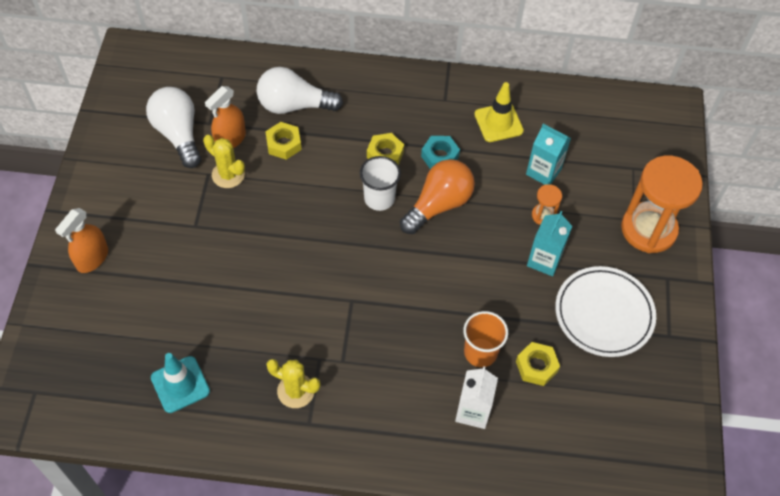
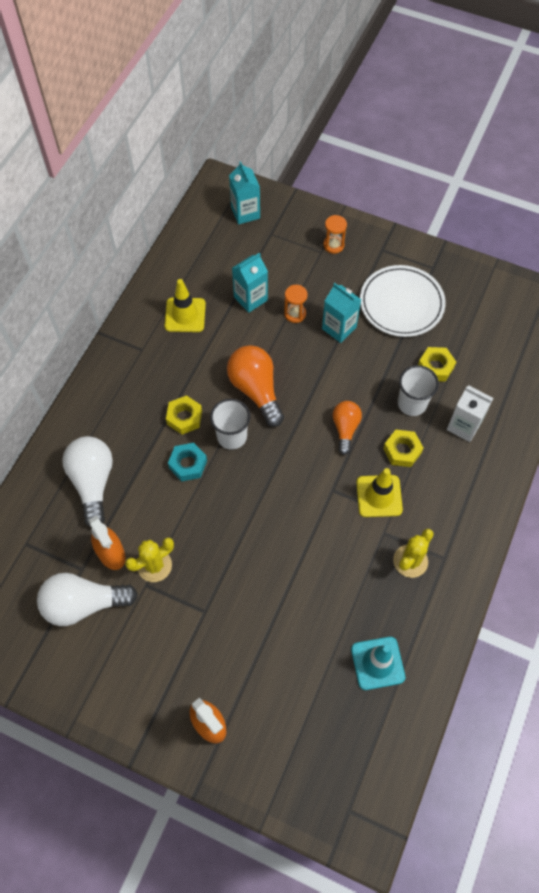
camera: 70 degrees left, 5 degrees up
white light bulb [257,67,343,114] -> white light bulb turned 150 degrees clockwise [62,436,113,527]
yellow nut [265,122,302,160] -> yellow nut moved to [383,430,423,467]
turquoise nut [421,136,460,169] -> turquoise nut moved to [168,443,207,482]
orange cup [463,311,508,367] -> white cup [398,365,439,416]
orange hourglass [621,156,703,253] -> orange hourglass [323,215,347,254], size x0.44
none -> turquoise carton [229,161,260,224]
none -> orange light bulb [333,401,362,455]
none -> yellow traffic cone [356,468,403,517]

